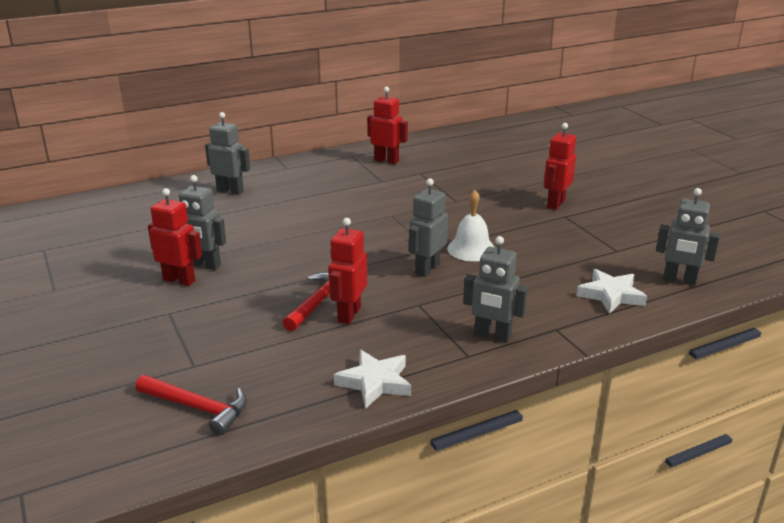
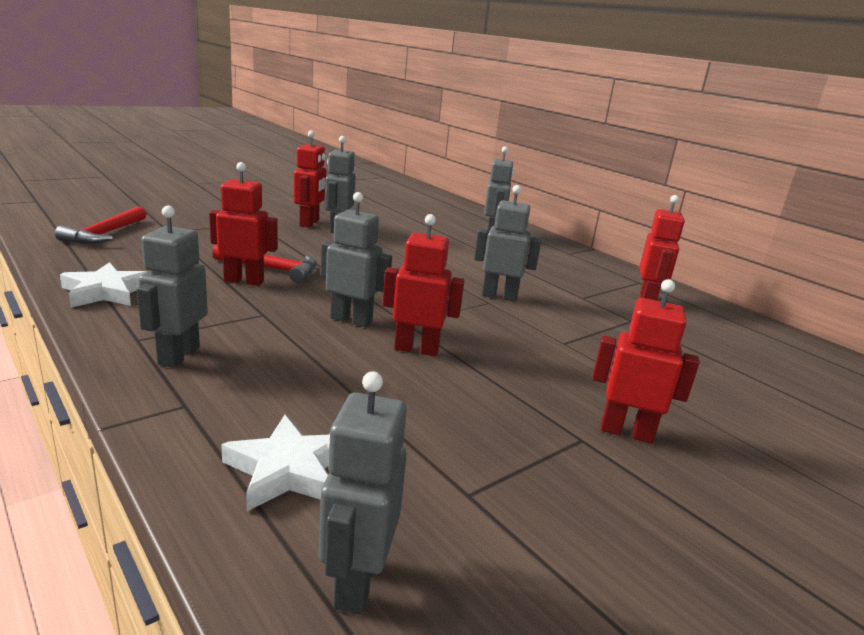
camera: 75 degrees right, 5 degrees down
white bell [447,190,494,261] -> red robot [382,214,465,356]
none -> grey robot [474,185,542,302]

